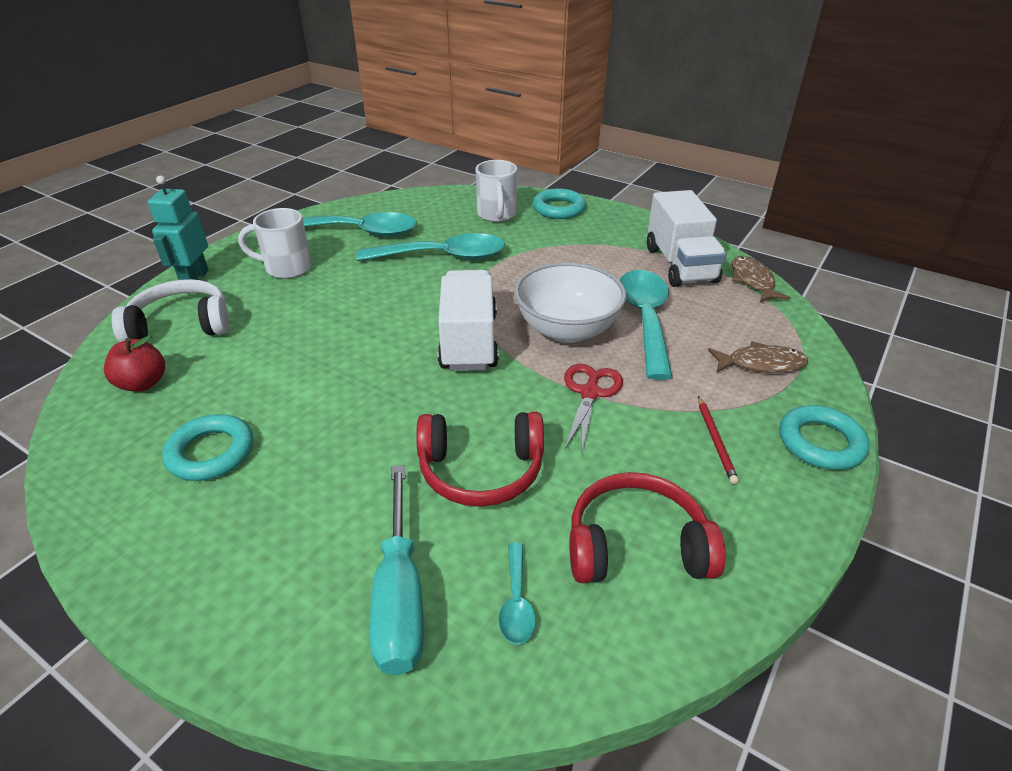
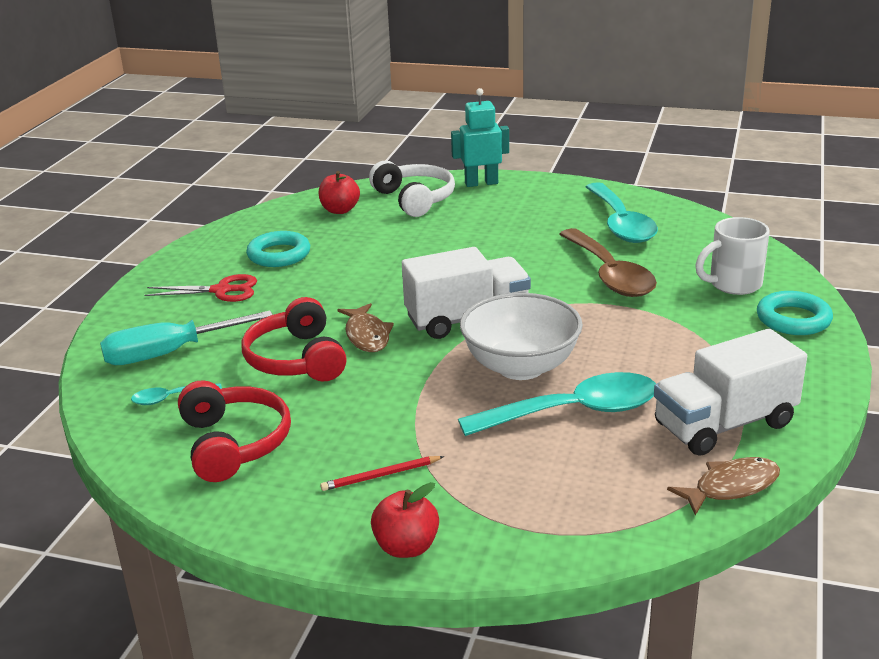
camera: 75 degrees right, 10 degrees down
white mug [238,208,312,279] -> none
turquoise spoon [356,233,505,261] -> brown spoon [559,228,657,297]
red scissors [564,364,623,452] -> red scissors moved to [145,274,257,302]
brown fish [708,341,808,373] -> brown fish moved to [338,303,394,352]
turquoise ring [779,405,870,470] -> red apple [371,482,439,558]

